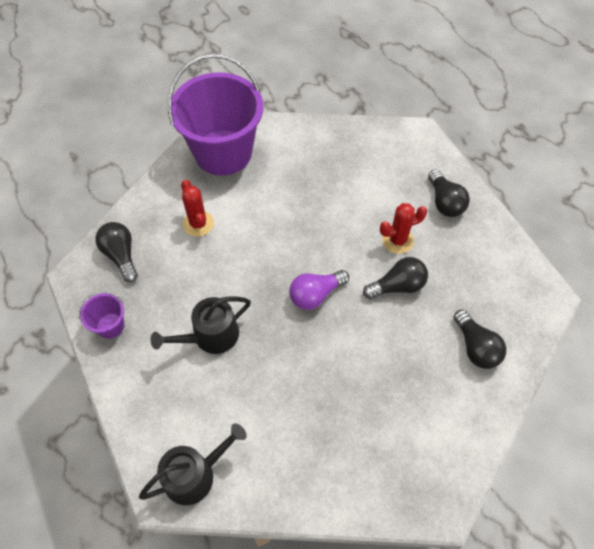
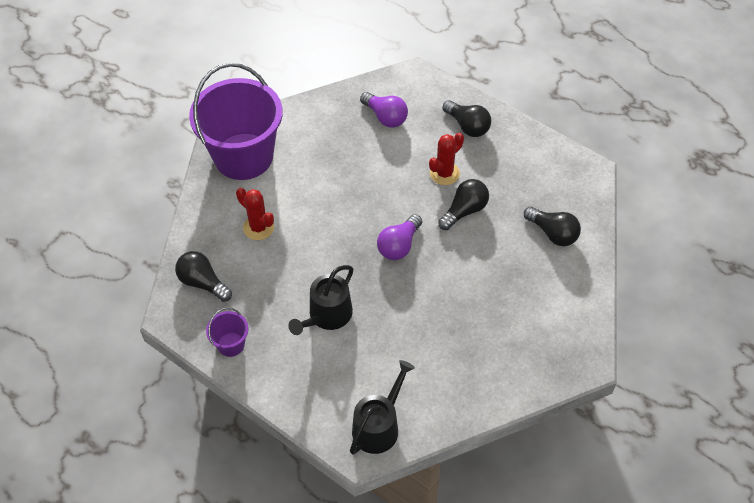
camera: 25 degrees left, 5 degrees down
none -> purple light bulb [360,92,408,128]

